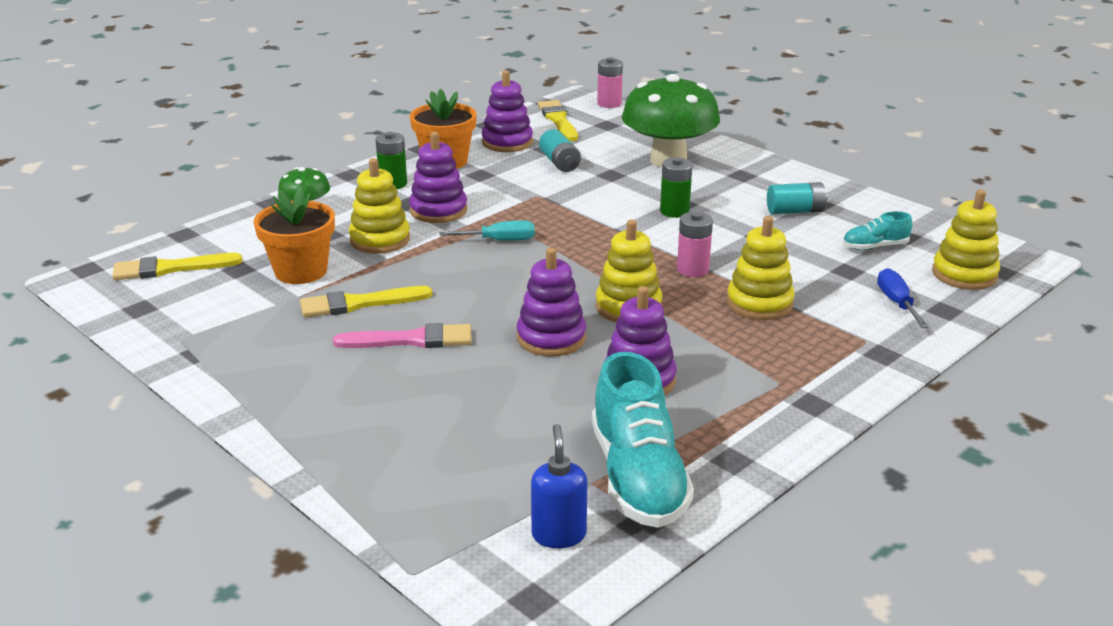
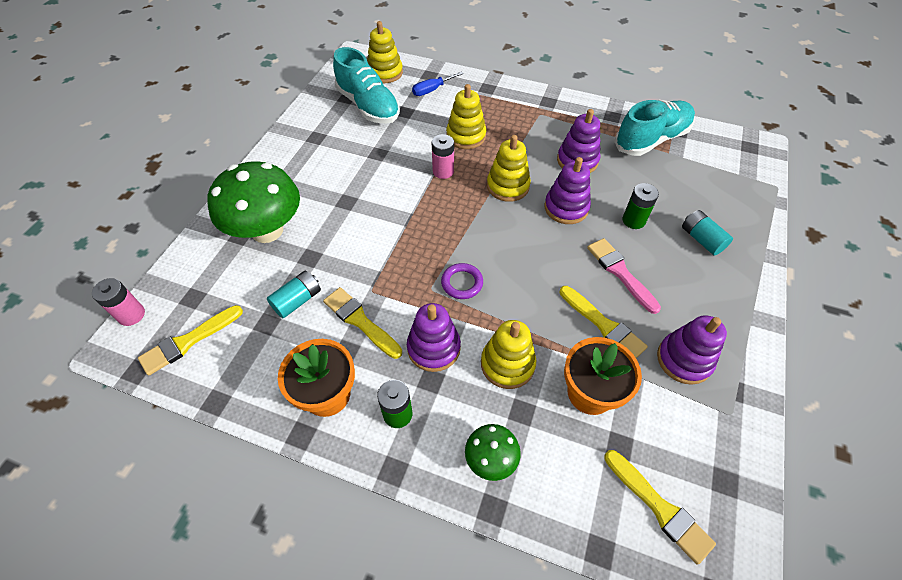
camera: 115 degrees left, 25 degrees up
turquoise screwdriver [439,220,535,241] -> purple ring [441,263,483,299]
purple stacking toy [482,70,533,152] -> purple stacking toy moved to [657,315,727,385]
blue soap dispenser [531,424,587,548] -> none
green battery [660,157,692,218] -> green battery moved to [622,183,659,229]
turquoise battery [767,182,828,214] -> turquoise battery moved to [682,210,733,256]
turquoise shoe [843,211,912,250] -> turquoise shoe [333,47,400,124], size x2.06
none -> yellow brush [323,287,402,359]

